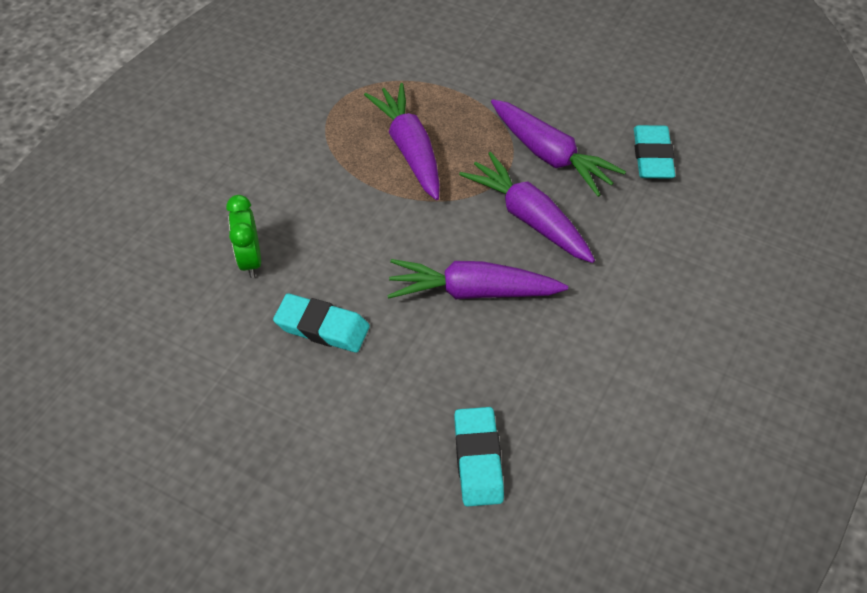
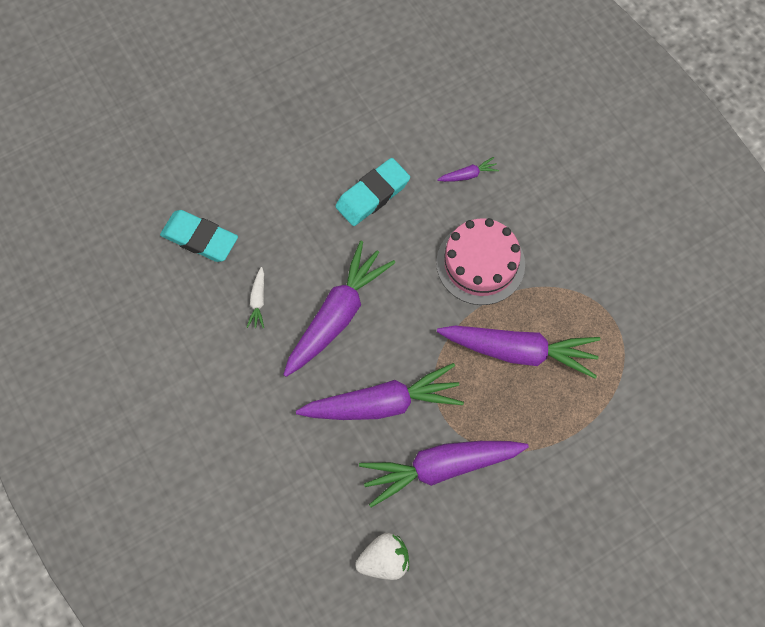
camera: 120 degrees right, 15 degrees up
green clock [226,195,261,278] -> purple carrot [437,157,499,182]
turquoise eraser [634,125,675,179] -> white strawberry [355,533,409,580]
none -> white carrot [247,267,264,328]
none -> pink cake [436,218,525,305]

